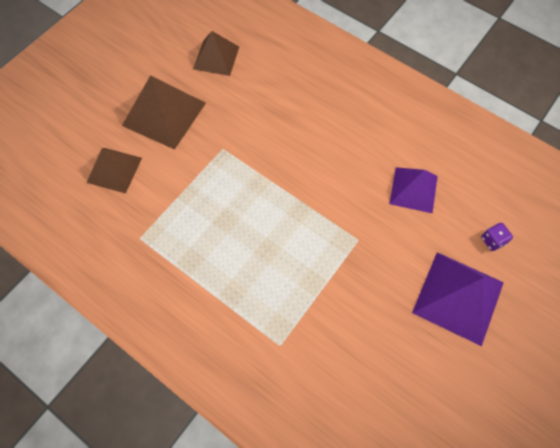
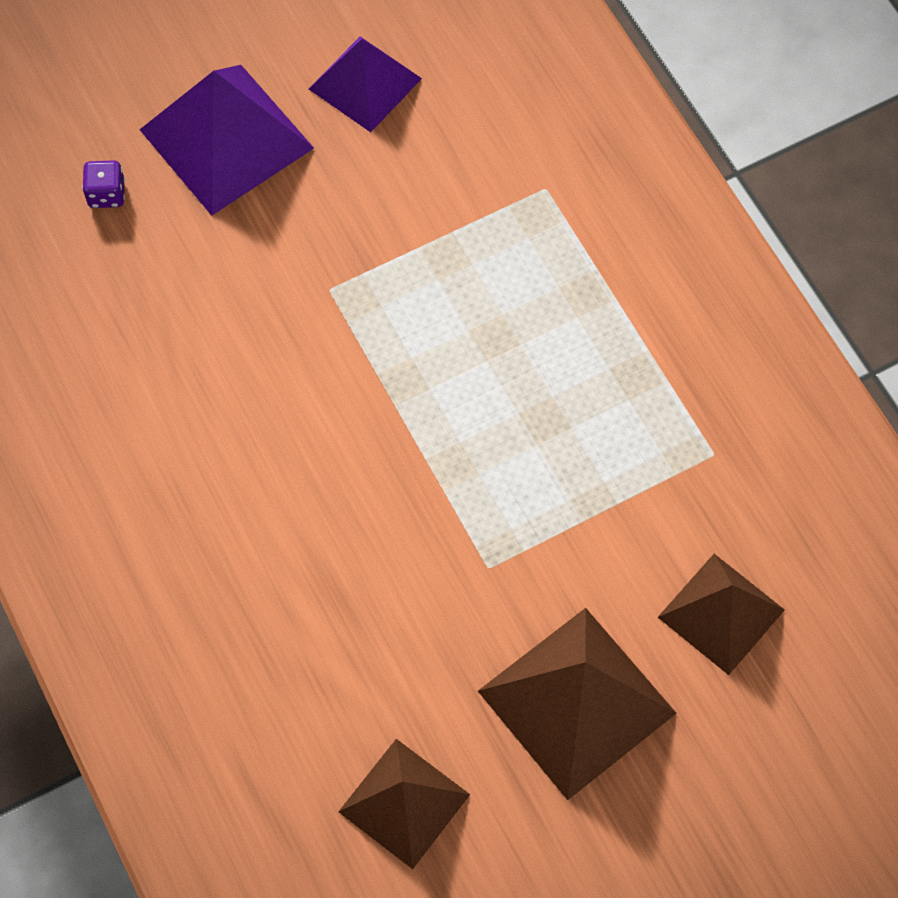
camera: 155 degrees left, 0 degrees up
purple pyramid [389,167,438,214] -> purple pyramid moved to [309,36,422,132]

